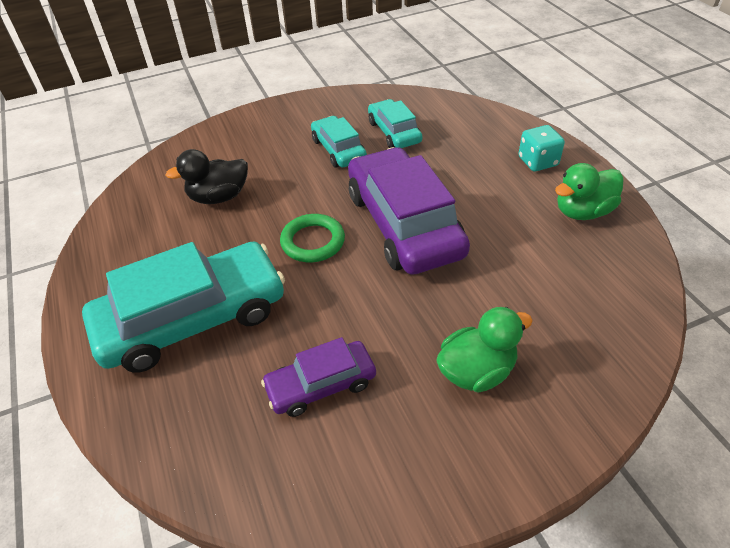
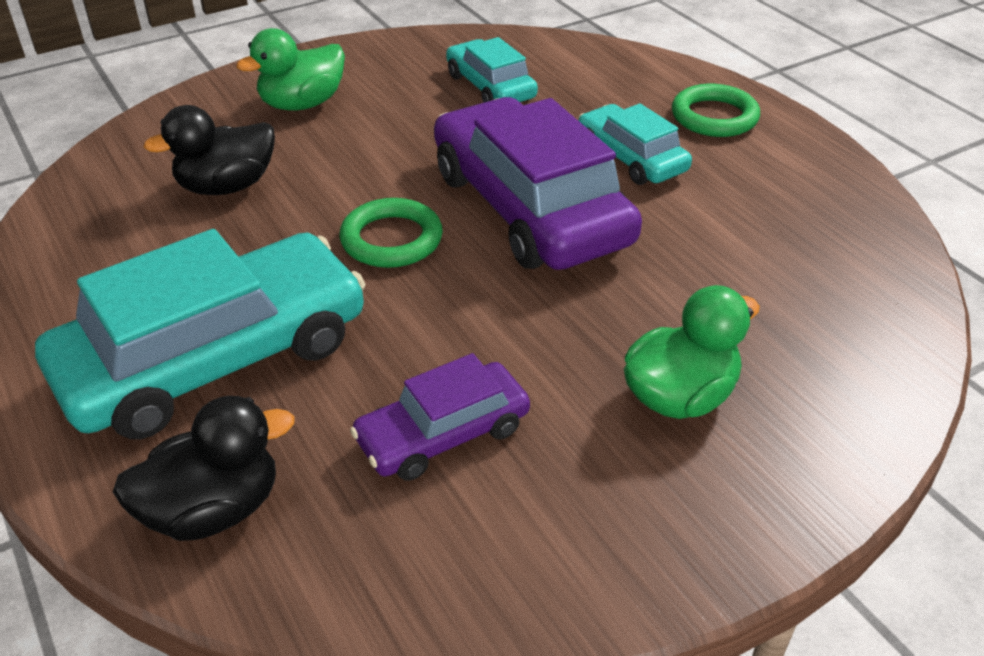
camera: 10 degrees left, 5 degrees down
turquoise car [311,116,367,168] -> turquoise car moved to [578,103,692,185]
turquoise dice [518,125,565,171] -> green ring [672,84,760,137]
green duck [555,163,624,220] -> green duck moved to [236,28,345,111]
none -> black duck [113,396,295,541]

